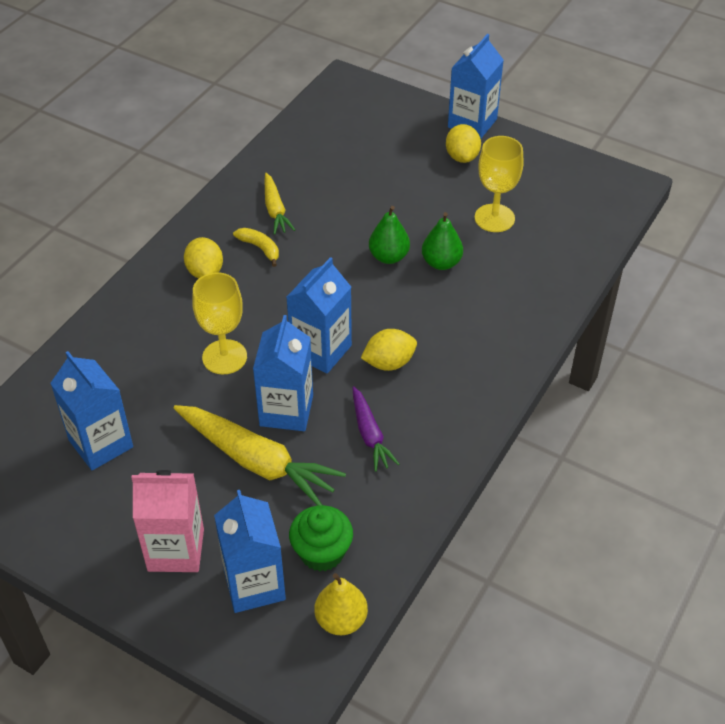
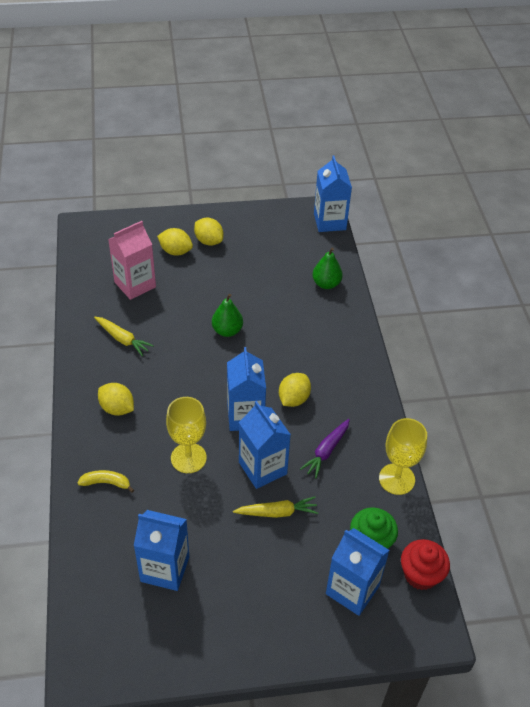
camera: 40 degrees left, 0 degrees up
pink carton [131,470,204,572] -> pink carton moved to [108,221,156,300]
yellow carrot [173,405,346,506] -> yellow carrot [233,496,318,518], size x0.56
yellow banana [233,228,279,267] -> yellow banana moved to [77,470,134,493]
yellow pear [315,573,368,635] -> red cupcake [401,539,450,590]
purple carrot [352,386,399,472] -> purple carrot turned 90 degrees clockwise [300,419,350,478]
green pear [422,212,463,270] -> green pear moved to [312,247,343,289]
blue carton [448,34,504,139] -> blue carton moved to [314,156,352,232]
yellow goblet [475,136,523,232] -> yellow goblet moved to [379,418,427,495]
none -> yellow lemon [157,228,193,255]

